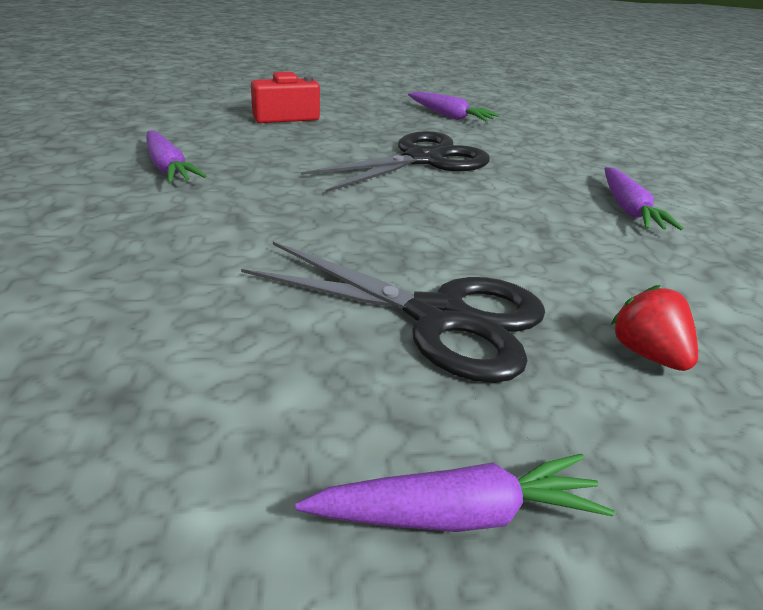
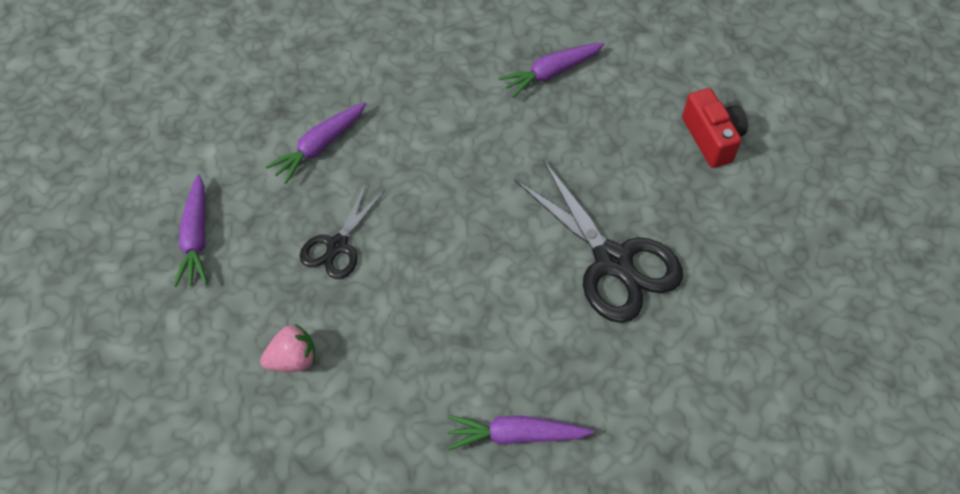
camera: 95 degrees right, 25 degrees up
black scissors [241,242,545,383] -> black scissors [300,184,385,279], size x0.57
purple carrot [408,92,500,122] -> purple carrot moved to [266,102,366,184]
red strawberry [611,285,698,371] -> pink strawberry [260,323,315,372]

